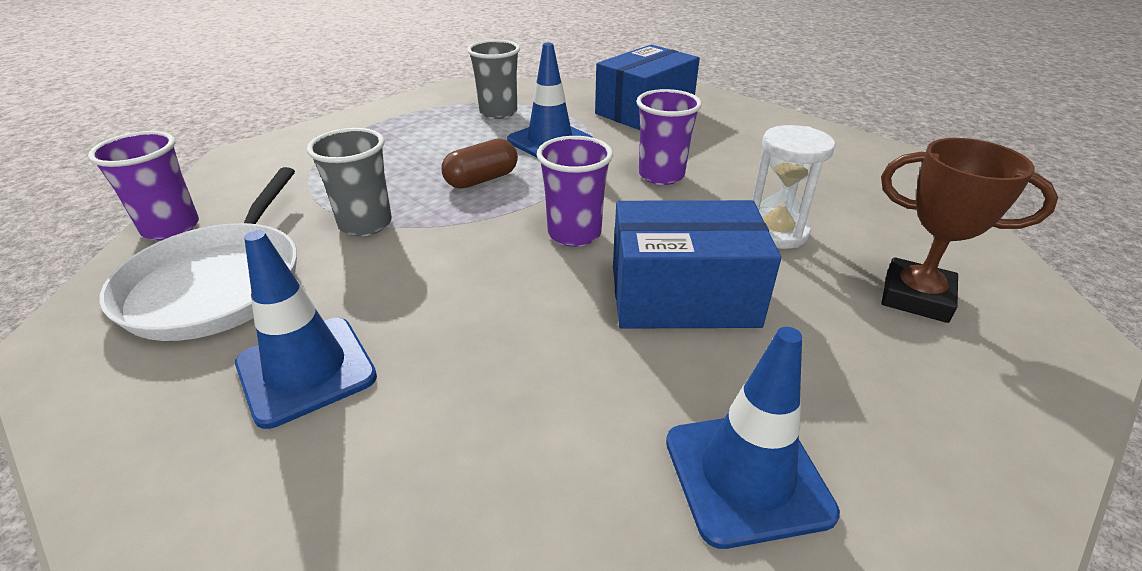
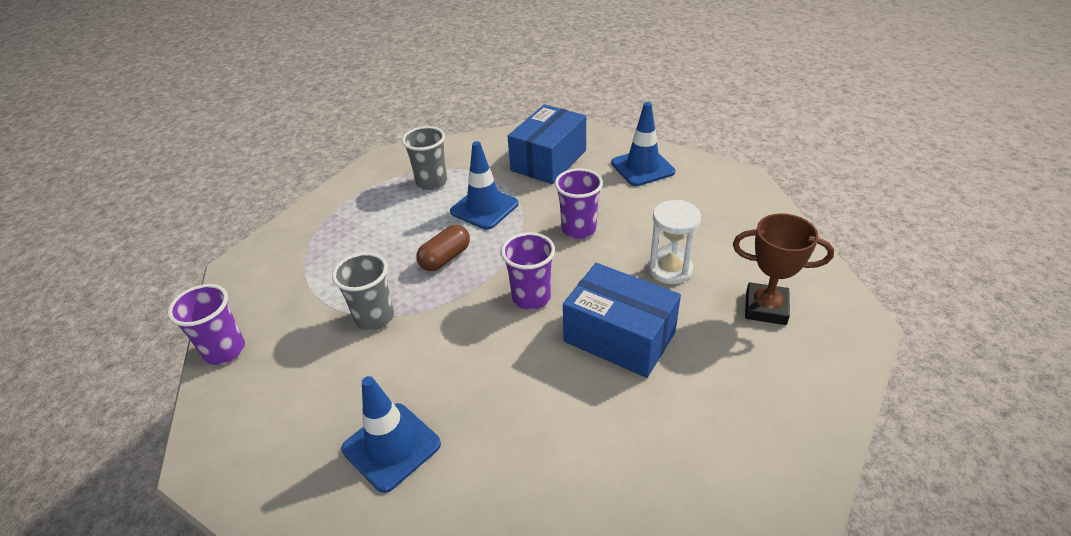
camera: 10 degrees left, 5 degrees up
white pan [100,167,297,341] -> none
blue box [613,200,781,329] -> blue box turned 45 degrees clockwise [563,263,681,378]
blue traffic cone [666,327,840,549] -> blue traffic cone moved to [611,102,675,186]

